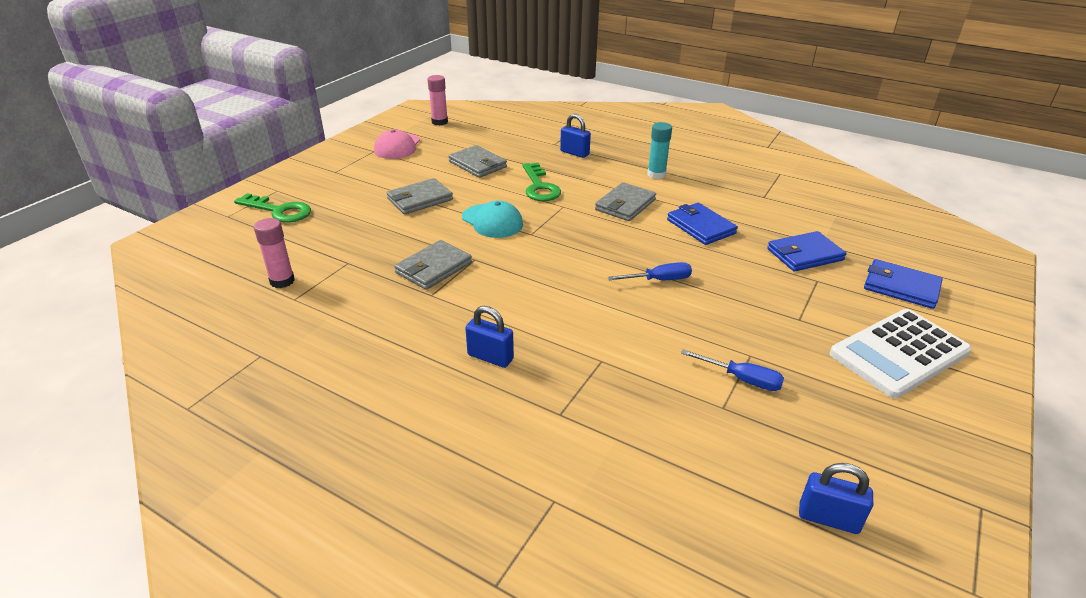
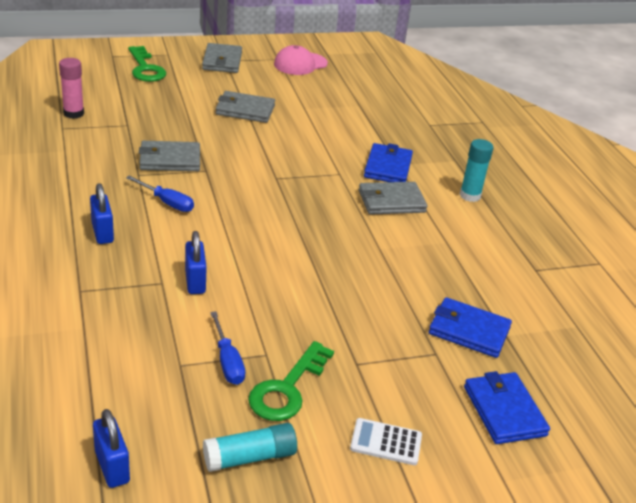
camera: 40 degrees right, 0 degrees up
pink glue stick [427,75,448,125] -> none
grey wallet [448,145,507,178] -> grey wallet moved to [202,43,242,73]
turquoise cap [462,200,523,238] -> none
green key [523,163,561,201] -> green key moved to [248,341,334,421]
blue padlock [560,114,591,158] -> blue padlock moved to [185,231,207,294]
blue screwdriver [608,262,692,280] -> blue screwdriver moved to [126,175,194,212]
blue wallet [667,203,738,245] -> blue wallet moved to [364,143,413,182]
white calculator [830,309,972,398] -> white calculator [350,418,422,465], size x0.48
none -> turquoise glue stick [203,423,297,472]

